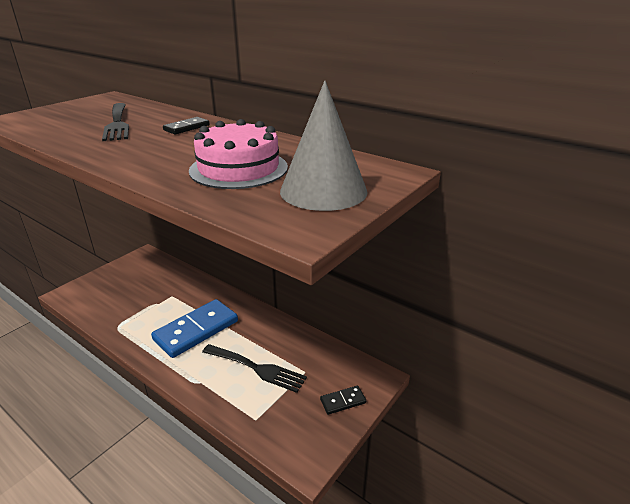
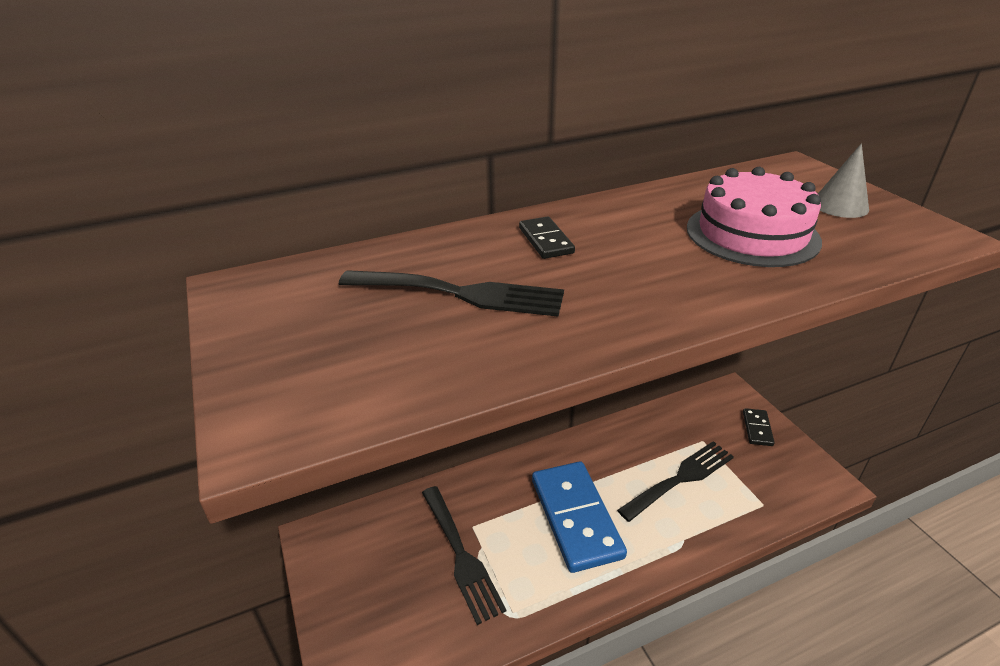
camera: 60 degrees left, 5 degrees up
grey cone [280,81,368,211] -> grey cone [818,143,869,218], size x0.55
none -> black fork [422,486,506,625]

